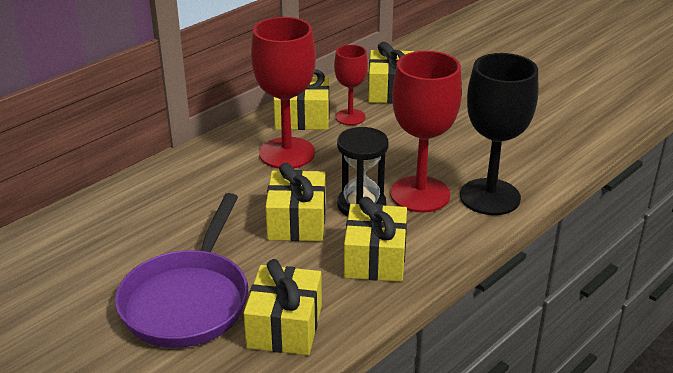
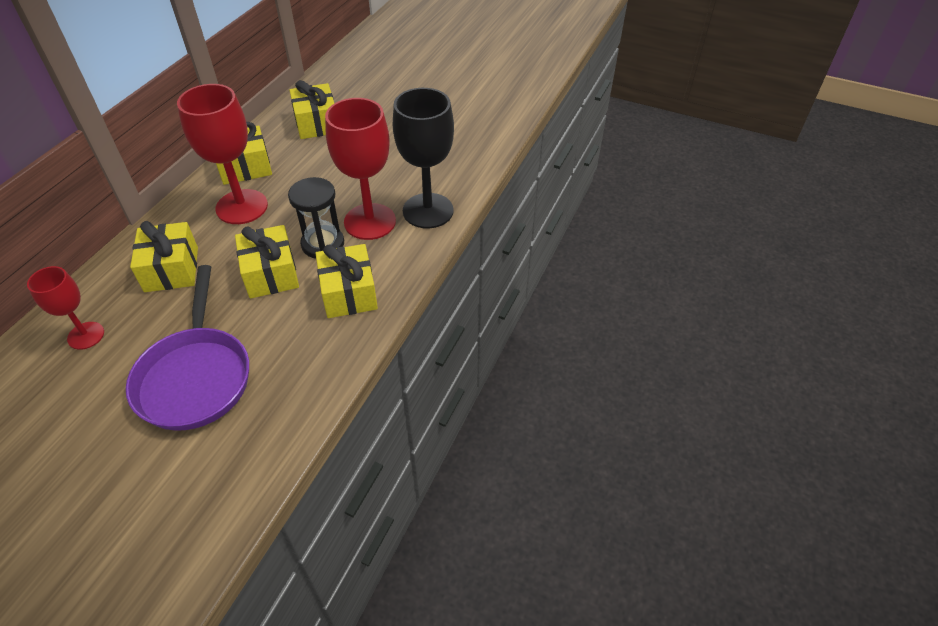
camera: 20 degrees left, 15 degrees up
yellow gift [243,259,322,355] -> yellow gift moved to [130,221,198,292]
red goblet [334,45,368,125] -> red goblet moved to [27,266,104,350]

